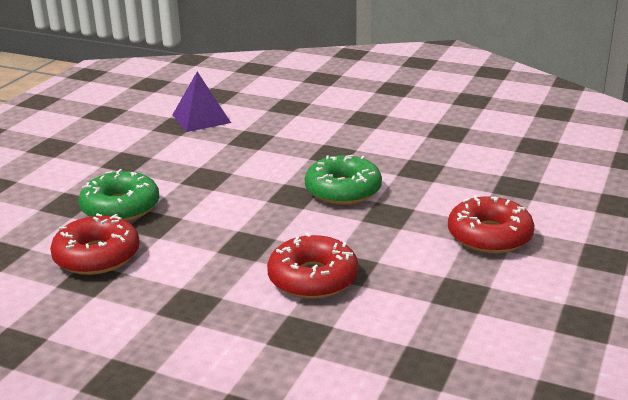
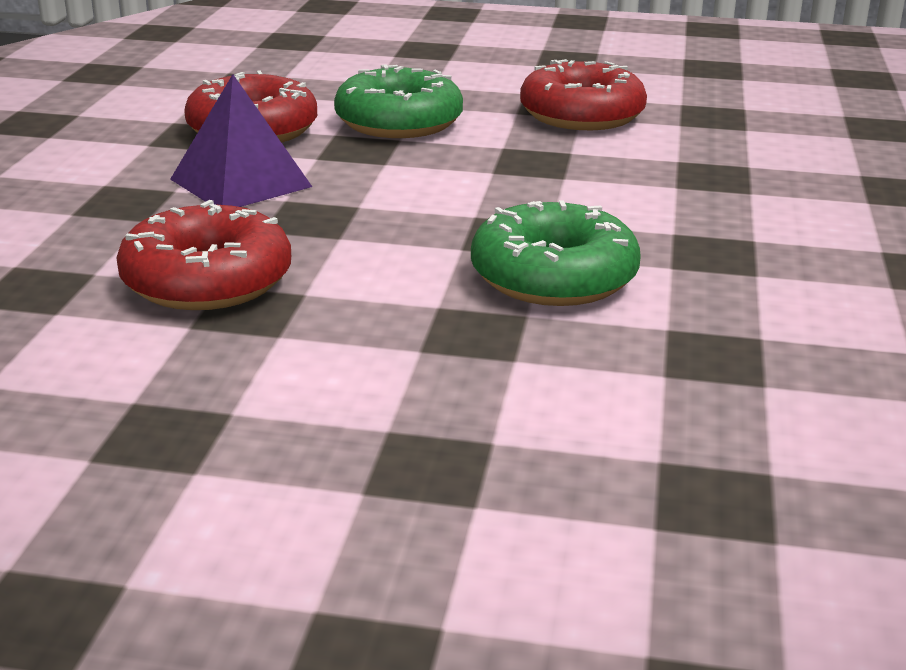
camera: 75 degrees right, 0 degrees up
purple pyramid [172,72,231,132] -> purple pyramid moved to [170,74,312,207]
red donut [448,195,535,253] -> red donut moved to [520,59,647,130]

